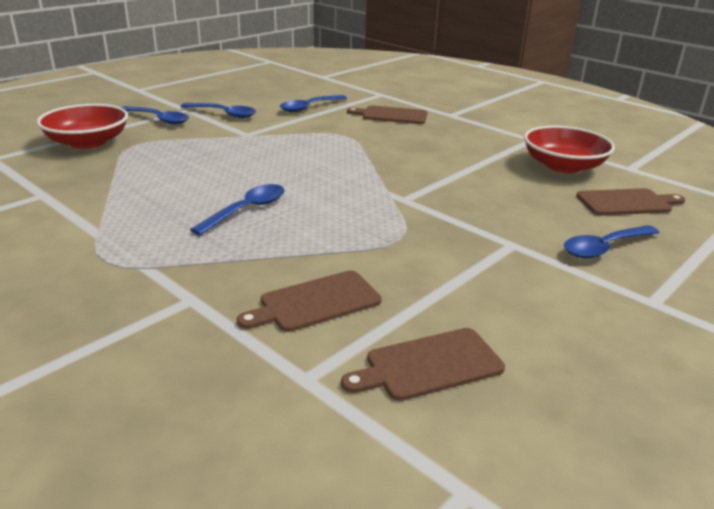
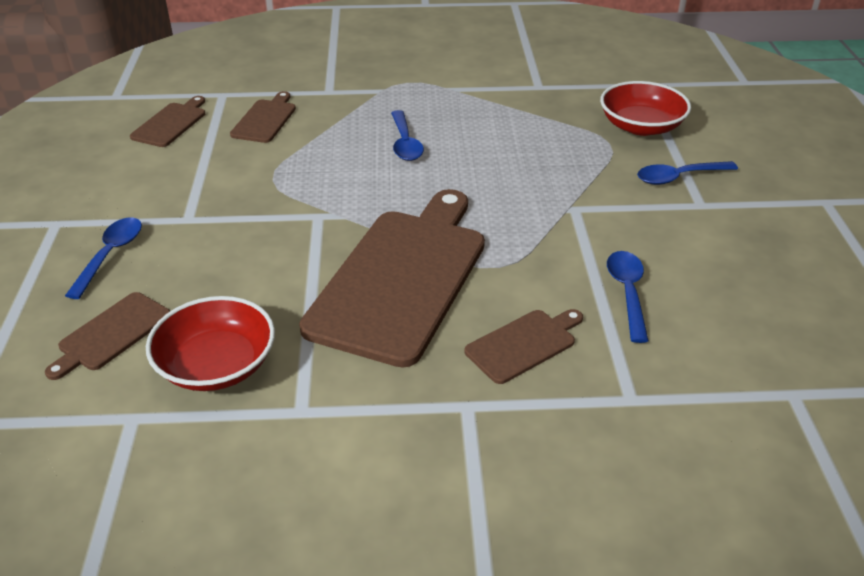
camera: 135 degrees right, 10 degrees up
blue spoon [180,103,256,118] -> none
none -> brown cutting board [299,189,485,368]

